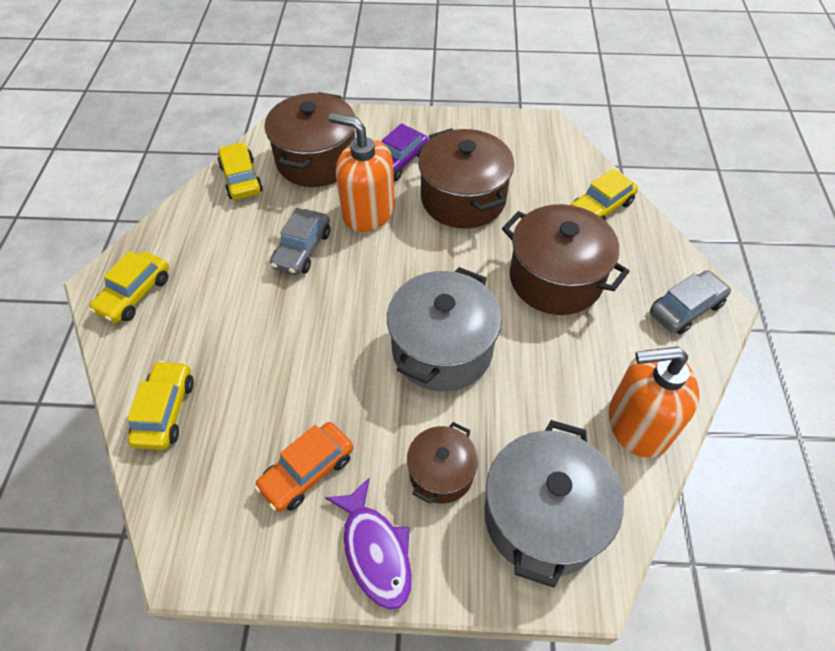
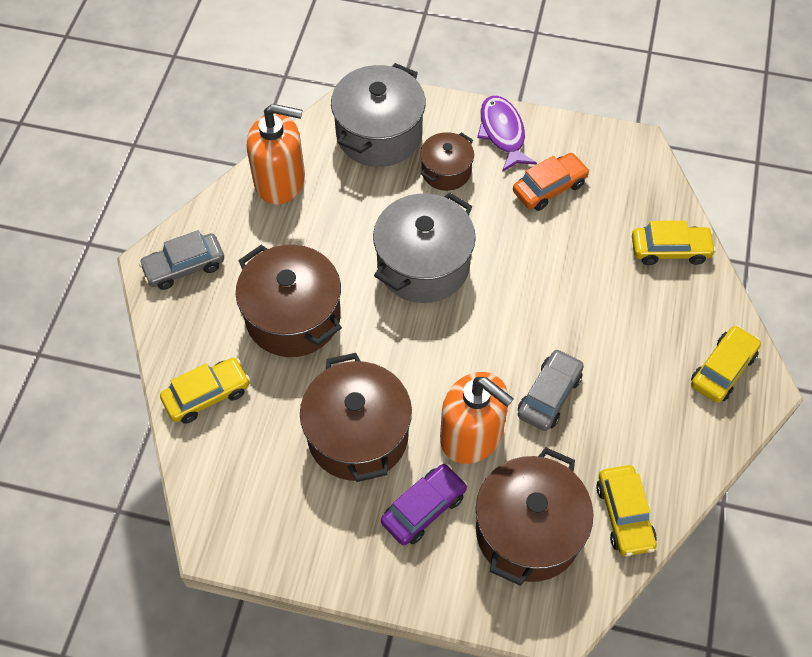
camera: 170 degrees left, 5 degrees up
yellow car [127,361,194,450] -> yellow car turned 105 degrees counterclockwise [632,221,716,265]

